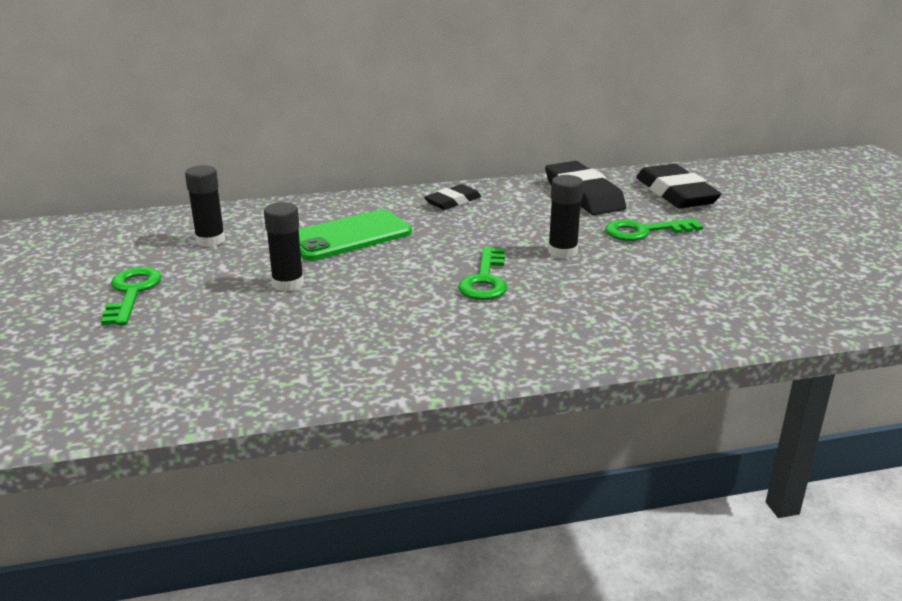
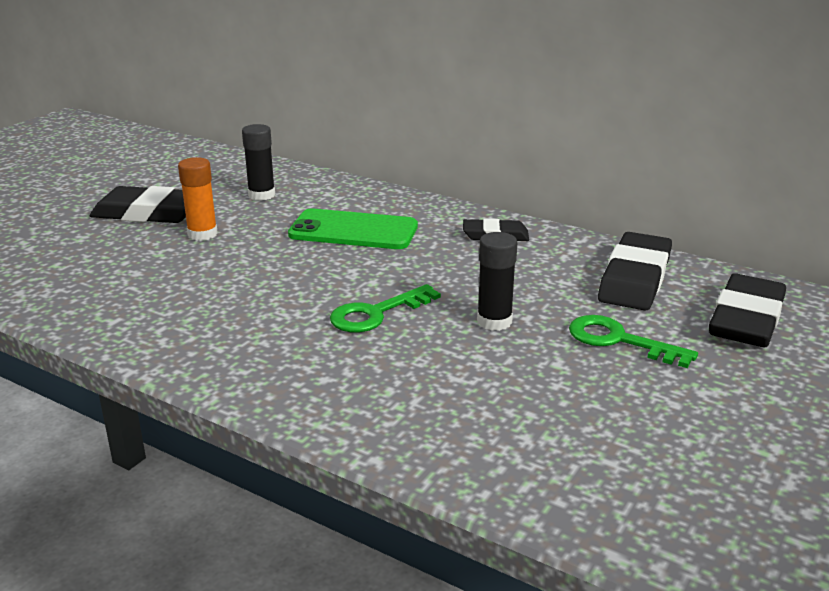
camera: 45 degrees right, 0 degrees up
green key [101,267,162,325] -> black eraser [90,186,186,223]
black glue stick [264,202,304,291] -> none
none -> orange glue stick [178,157,218,241]

